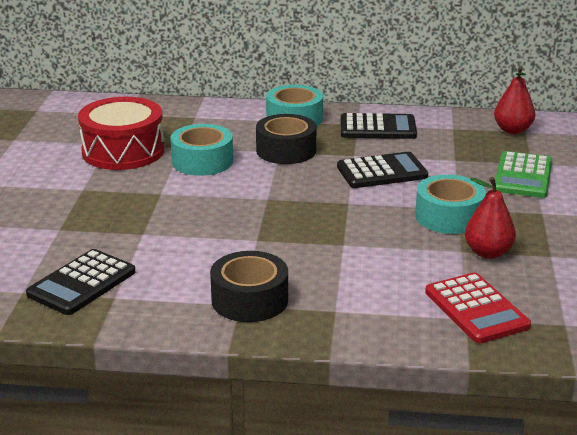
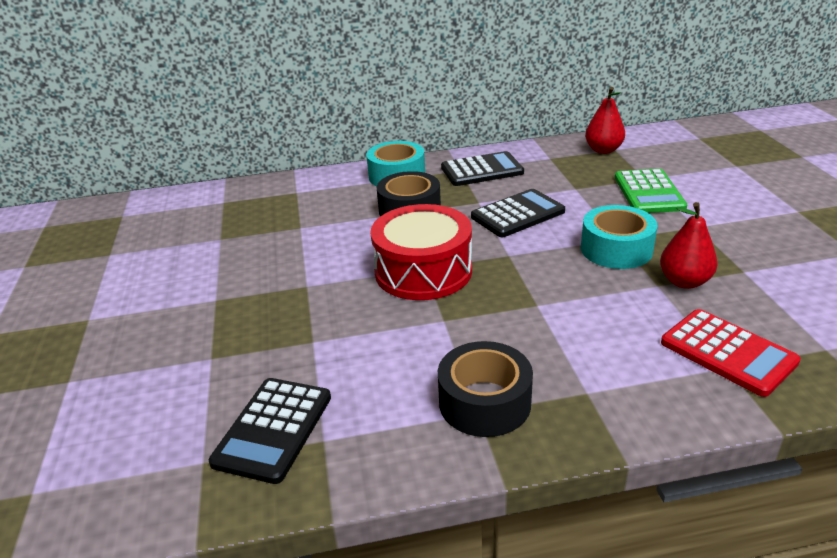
camera: 15 degrees left, 5 degrees up
red drum [78,97,165,170] -> red drum moved to [370,204,472,300]
turquoise tape [170,124,233,176] -> none

